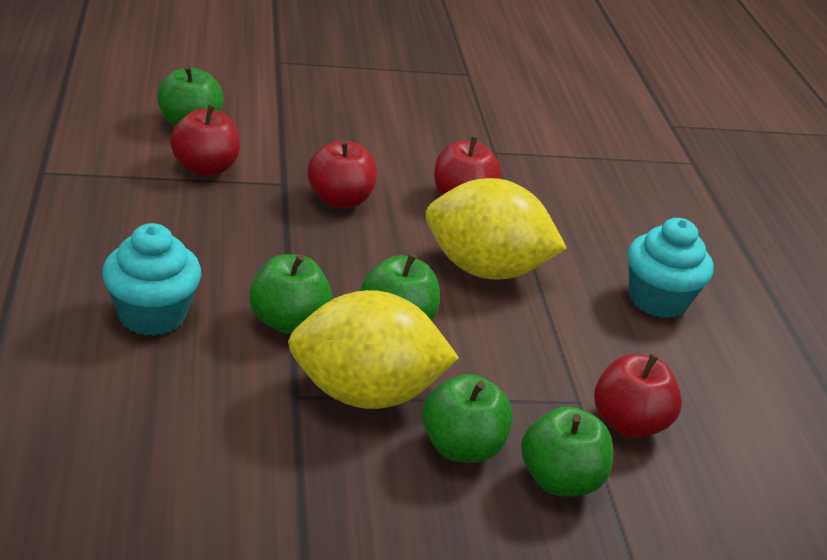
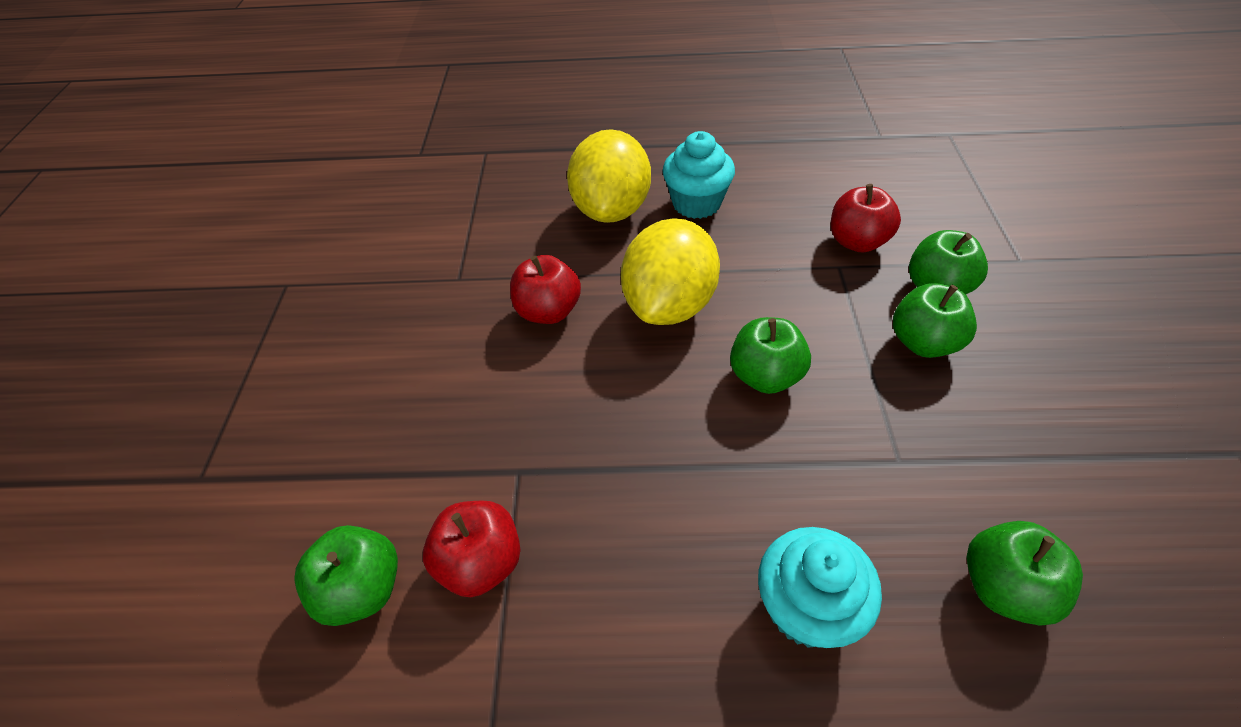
camera: 75 degrees left, 15 degrees up
green apple [249,254,332,334] -> green apple moved to [967,521,1083,626]
yellow lemon [288,290,459,409] -> yellow lemon moved to [567,129,651,223]
red apple [308,139,377,208] -> none

